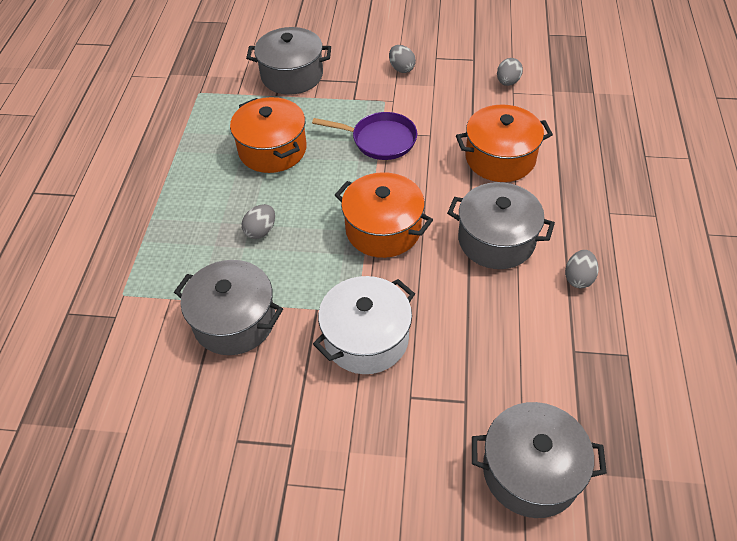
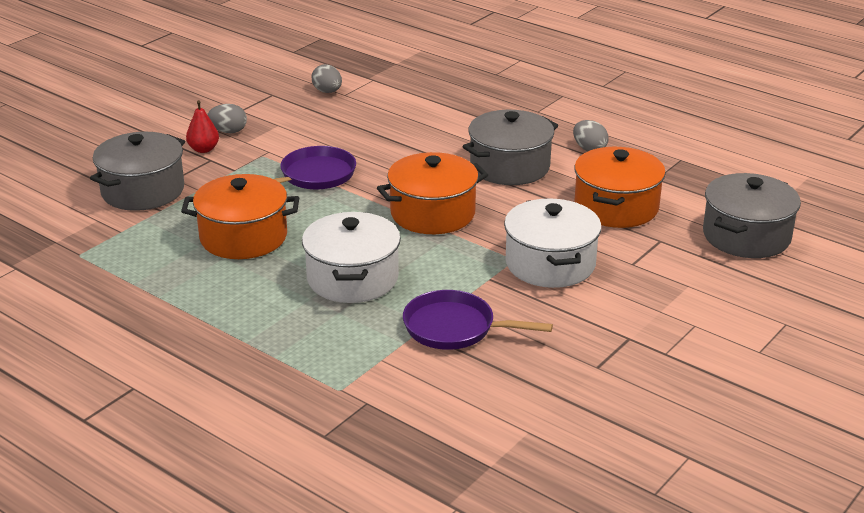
camera: 60 degrees left, 20 degrees down
grey pot [174,260,283,355] -> purple pan [403,290,553,350]
grey egg [242,204,275,239] -> white pot [302,212,401,303]
orange pot [456,105,553,182] -> orange pot moved to [574,147,666,228]
none -> red pear [186,100,219,153]

